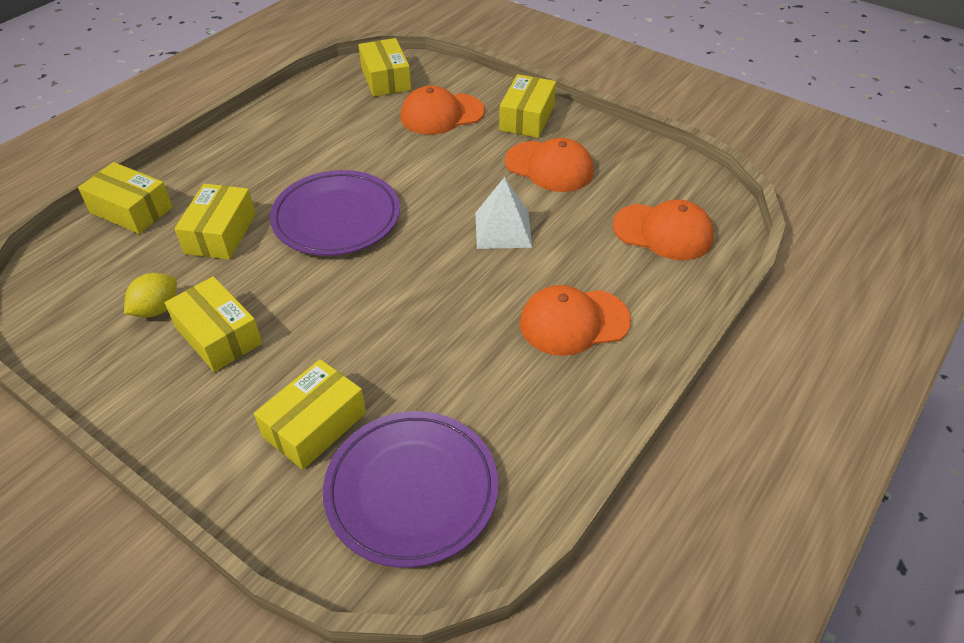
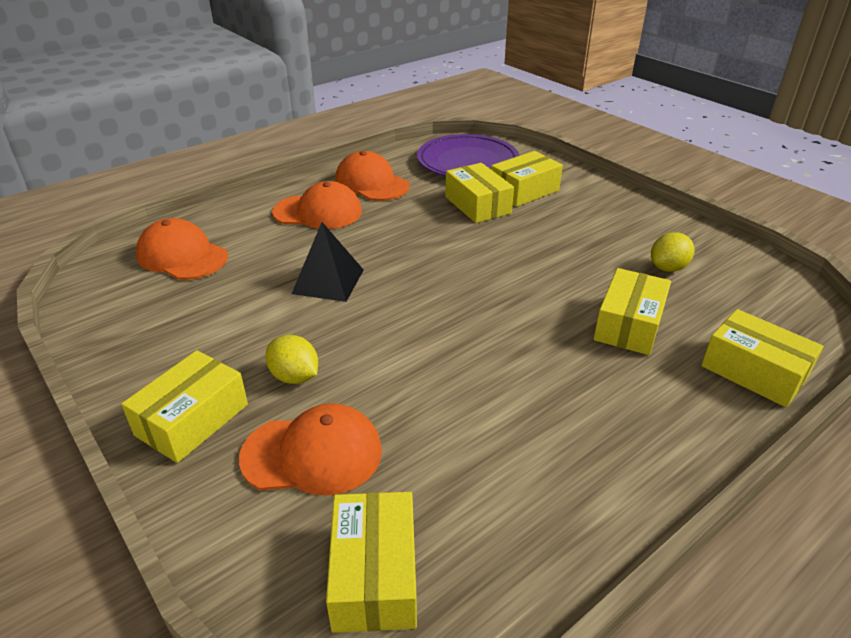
camera: 165 degrees left, 10 degrees down
yellow box [165,276,262,372] -> yellow box moved to [445,163,514,223]
purple plate [270,170,400,256] -> none
white pyramid [475,177,532,249] -> black pyramid [292,222,364,302]
orange cap [505,138,594,192] -> orange cap moved to [335,151,410,201]
none -> yellow lemon [265,335,318,384]

